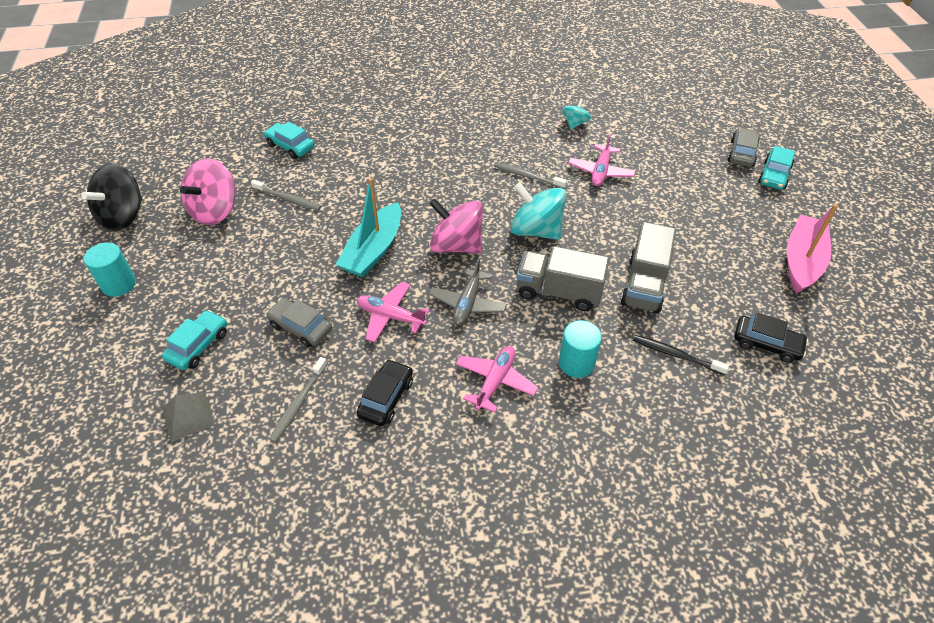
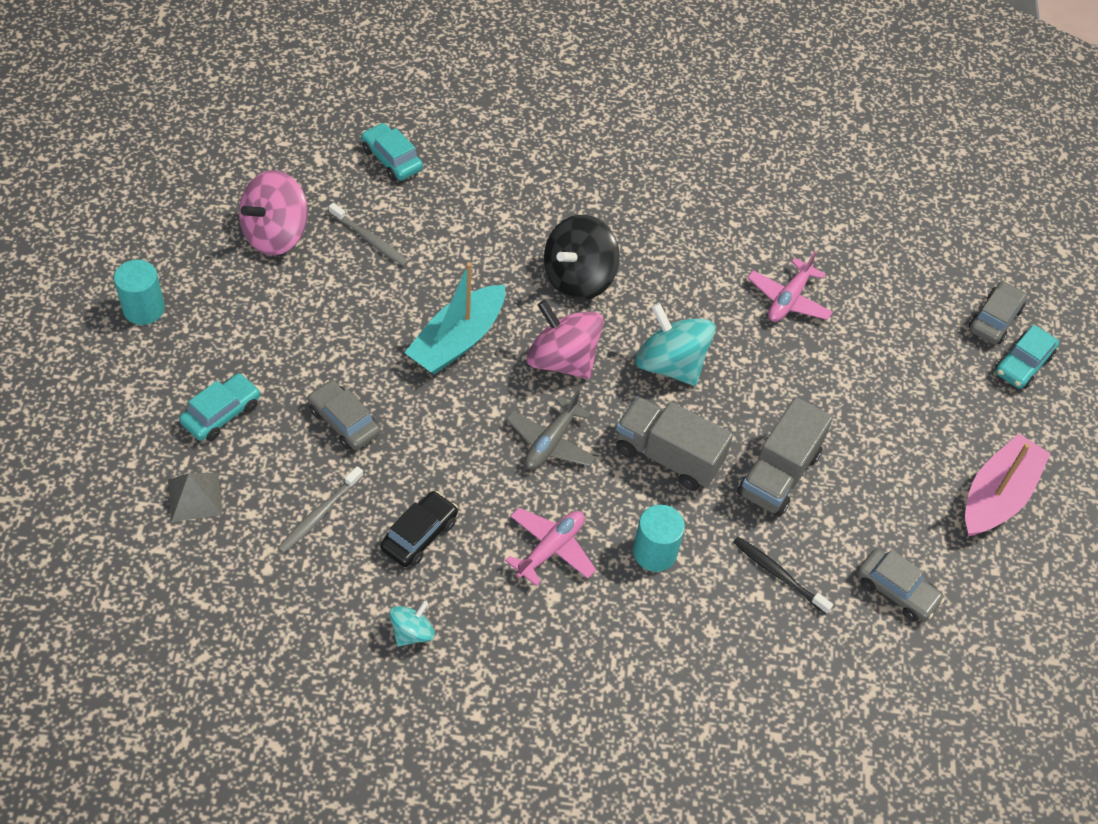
camera: 10 degrees right, 5 degrees up
black spinning top [81,163,143,231] -> black spinning top moved to [544,215,620,300]
pink plane [357,282,430,342] -> none
grey toothbrush [494,163,567,189] -> none
turquoise spinning top [562,98,591,130] -> turquoise spinning top moved to [389,601,435,646]
black car [734,312,808,363] -> grey car [857,549,945,621]

